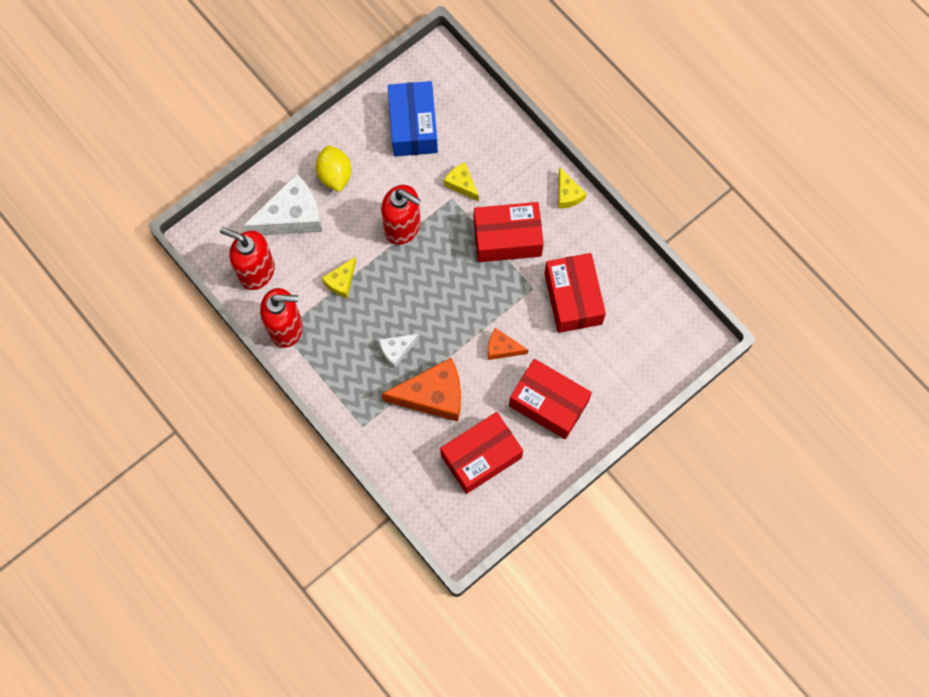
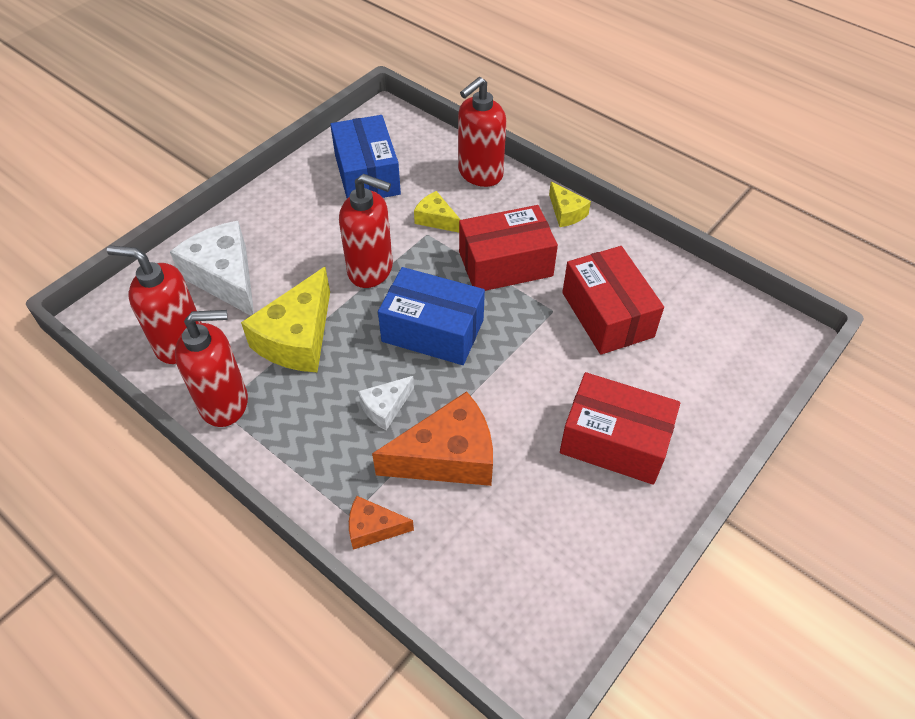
camera: 10 degrees left, 20 degrees down
white cheese [243,173,322,235] -> white cheese turned 90 degrees counterclockwise [170,221,254,316]
yellow lemon [316,146,351,192] -> none
yellow cheese [322,257,356,298] -> yellow cheese [241,267,330,372], size x1.93
red box [440,412,523,494] -> none
orange cheese [488,328,528,360] -> orange cheese moved to [349,496,414,550]
none -> blue box [378,267,485,365]
none -> red soap dispenser [458,77,506,187]

